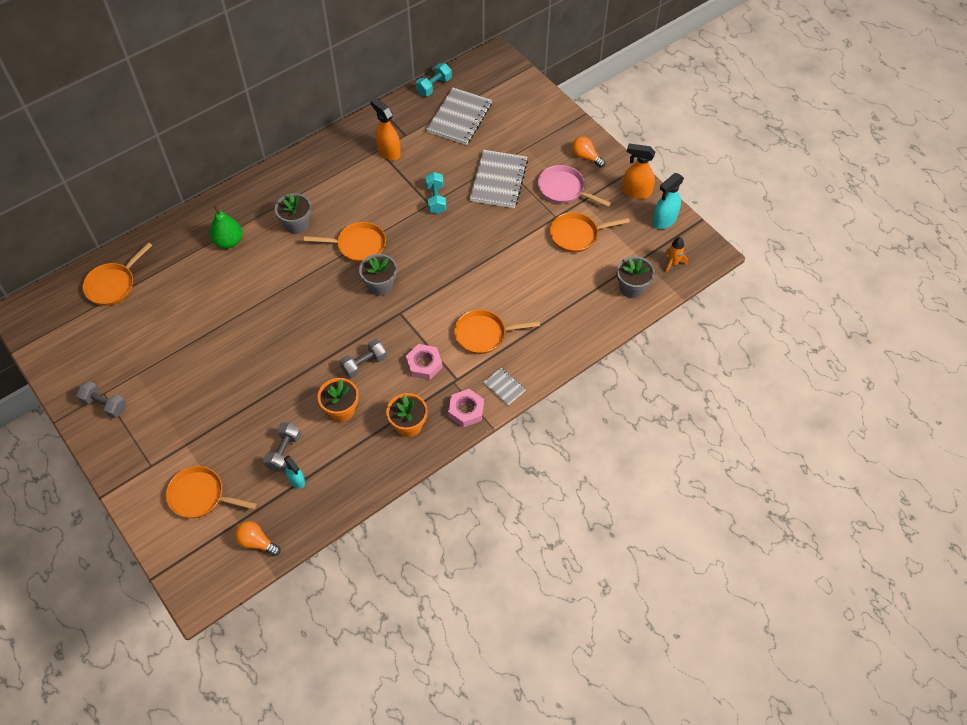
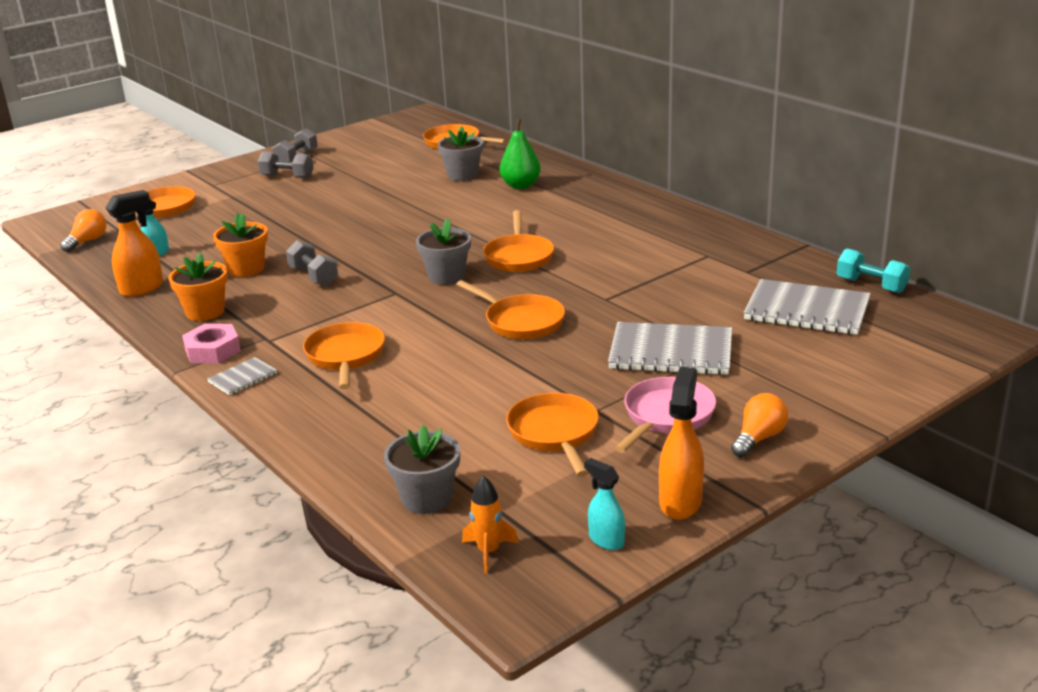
camera: 90 degrees right, 30 degrees down
grey dumbbell [263,423,301,472] -> grey dumbbell moved to [258,151,313,179]
grey flower pot [275,193,312,234] -> grey flower pot moved to [438,126,483,181]
orange spray bottle [370,98,401,160] -> orange spray bottle moved to [105,190,163,297]
pink nut [406,344,443,380] -> none
turquoise dumbbell [425,172,446,214] -> none
turquoise spray bottle [652,173,684,229] -> turquoise spray bottle [584,458,625,550], size x0.62
none -> orange pan [456,280,565,339]

